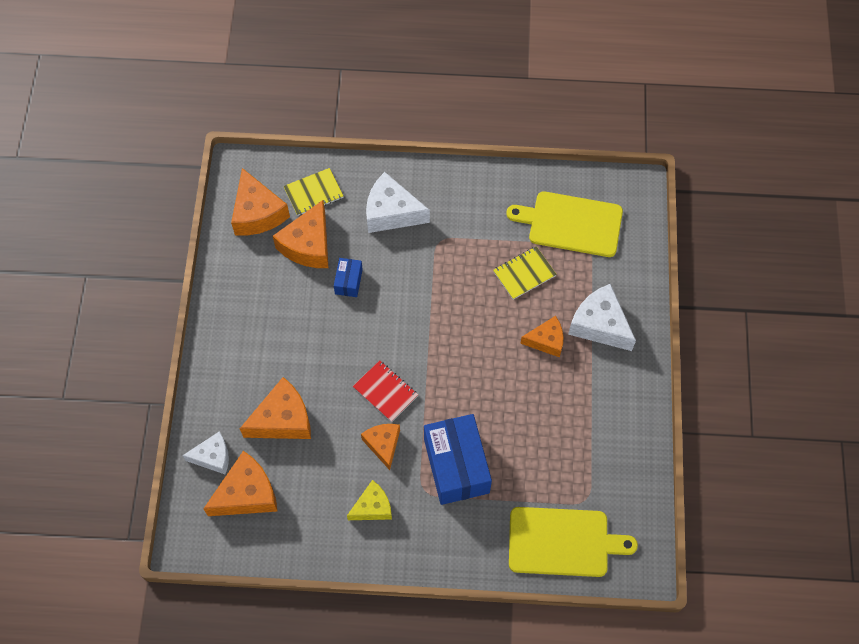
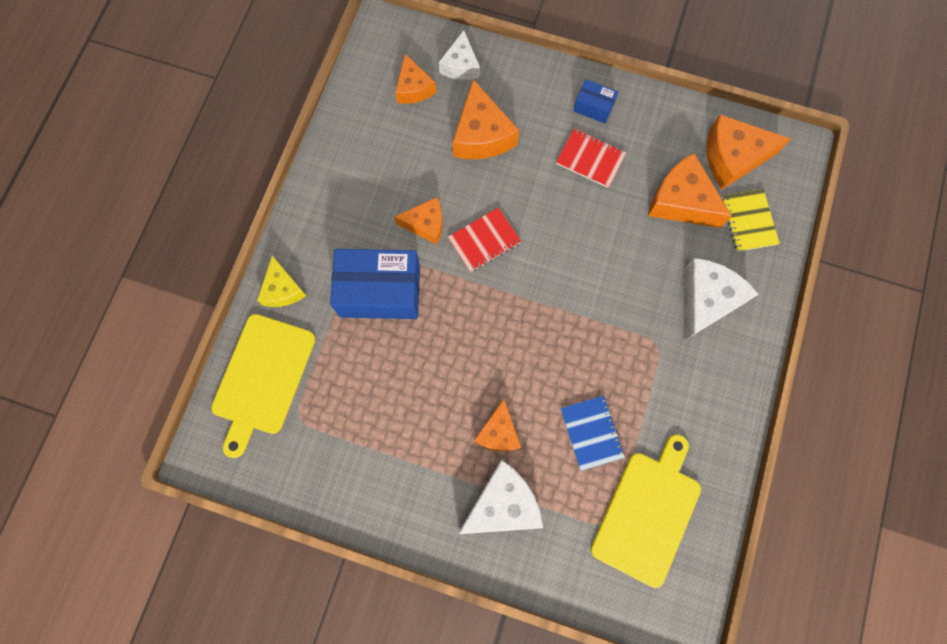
camera: 105 degrees right, 10 degrees up
orange cheese [203,451,277,516] -> orange cheese [395,54,436,104], size x0.63
blue box [334,258,363,297] -> blue box moved to [573,79,618,123]
yellow cheese [347,480,392,520] -> yellow cheese moved to [257,256,306,307]
yellow notebook [493,246,557,300] -> blue notebook [561,396,625,471]
none -> red notebook [556,129,626,188]

